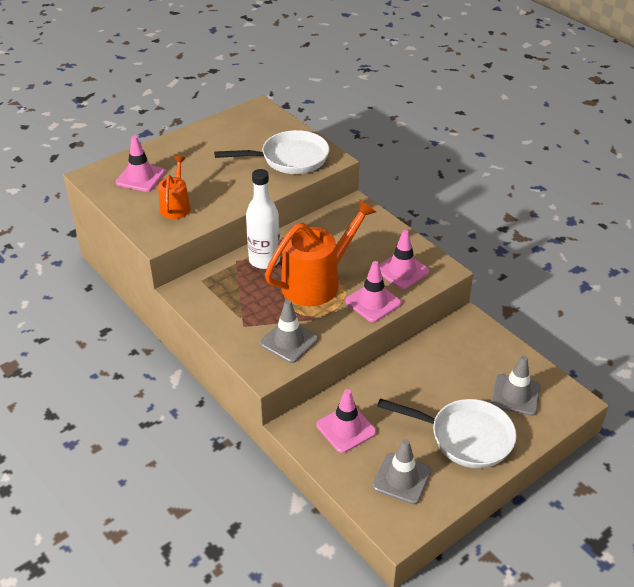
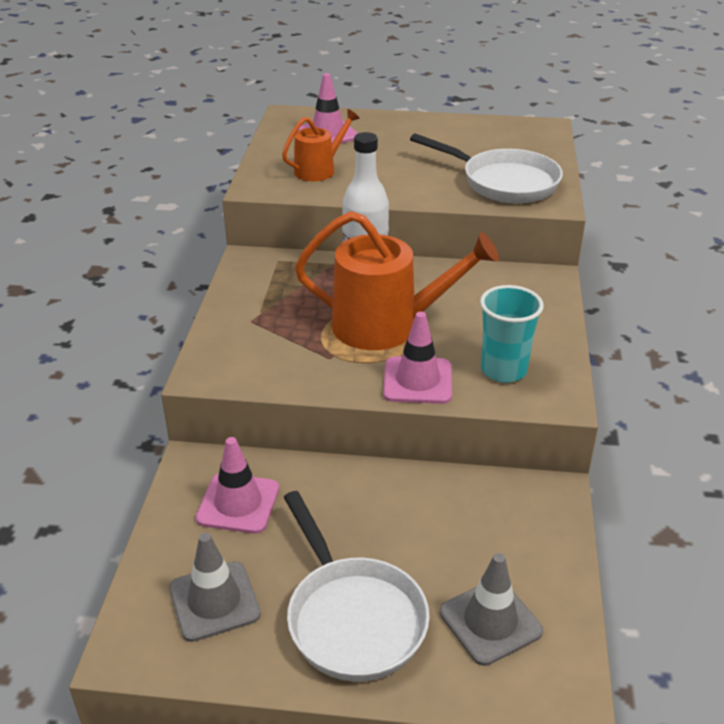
camera: 45 degrees right, 5 degrees down
grey traffic cone [260,300,318,363] -> none
pink traffic cone [379,230,429,289] -> turquoise cup [480,285,544,383]

